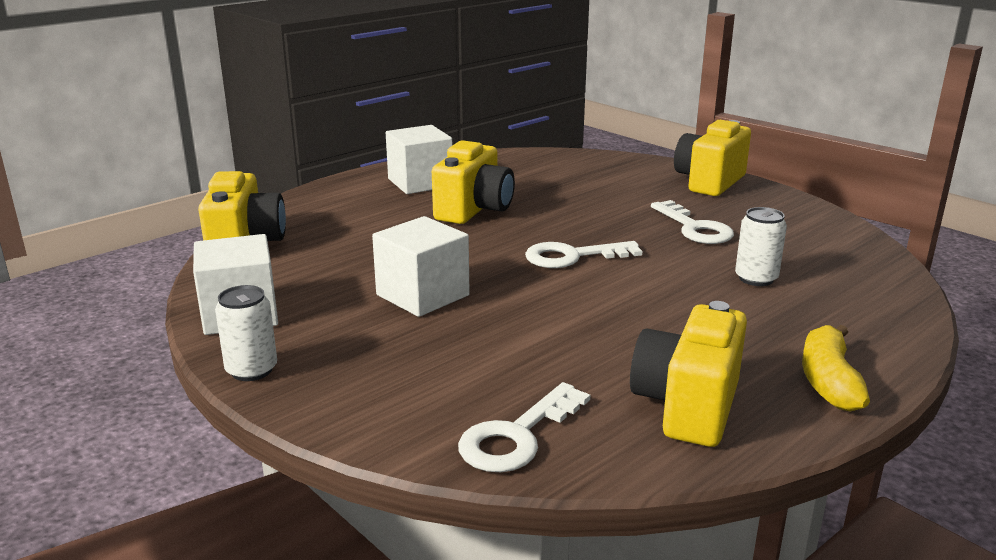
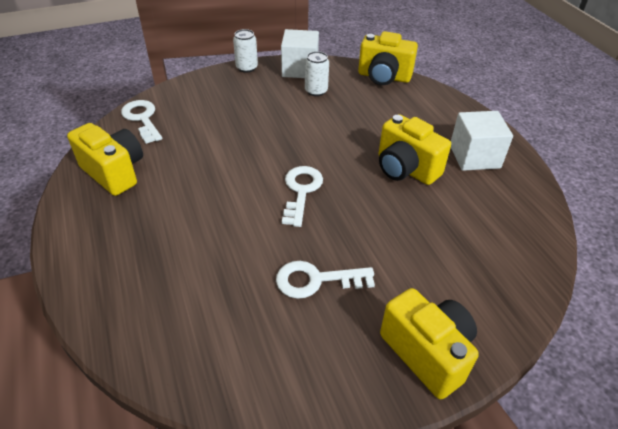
camera: 110 degrees right, 20 degrees up
white cube [372,216,470,317] -> none
white can [735,207,787,286] -> white can moved to [305,51,329,96]
yellow banana [802,325,870,412] -> none

